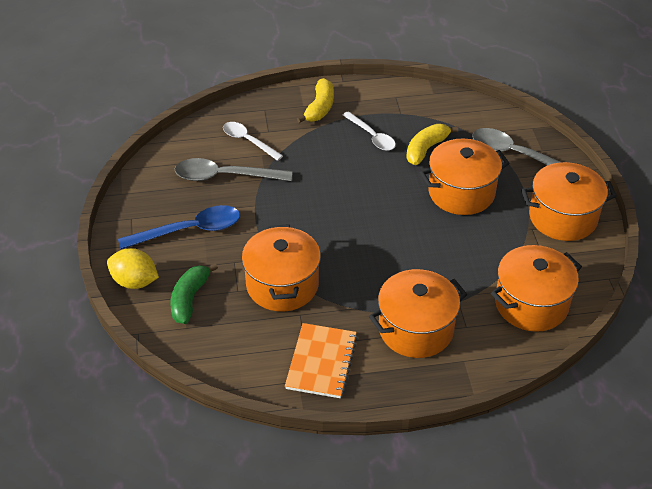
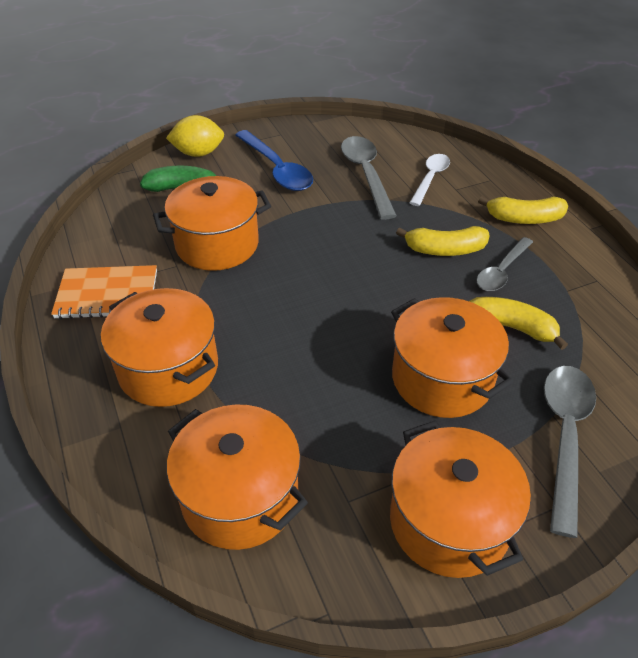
camera: 75 degrees right, 0 degrees up
yellow lemon [107,248,159,289] -> yellow lemon turned 75 degrees clockwise [166,115,224,157]
white spoon [343,111,396,151] -> grey spoon [476,237,533,291]
none -> yellow banana [396,226,489,256]

